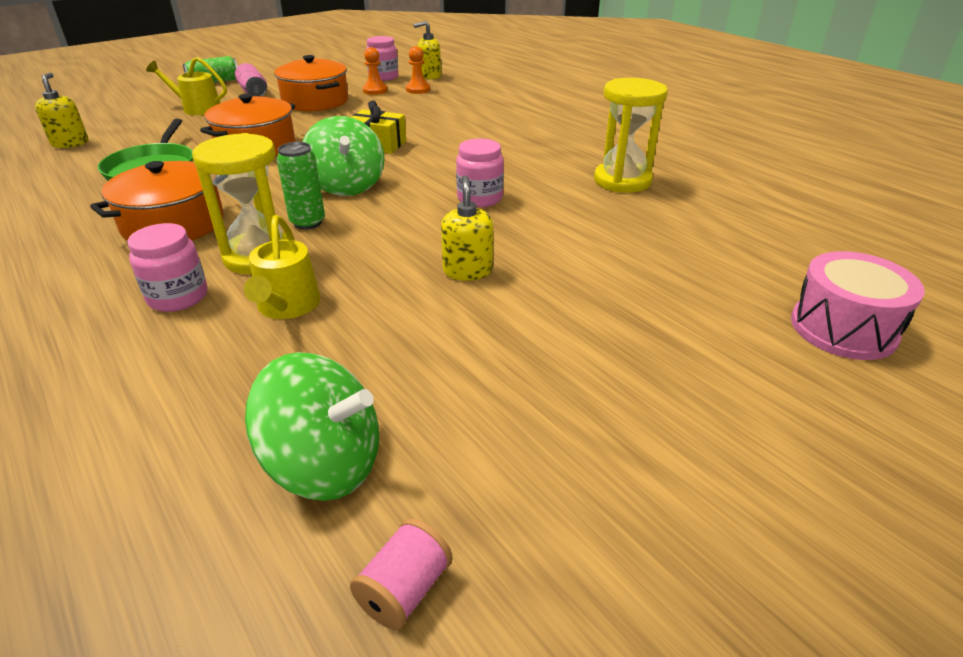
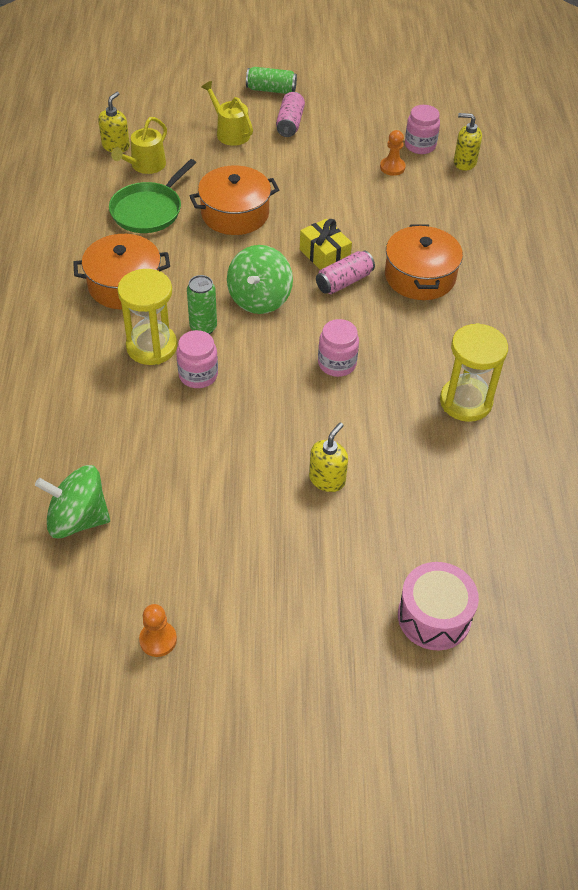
camera: 35 degrees right, 15 degrees up
pink jar [127,223,208,312] -> pink jar moved to [176,330,218,388]
yellow watering can [244,215,320,319] -> yellow watering can moved to [111,117,167,174]
green spinning top [245,352,379,501] -> green spinning top turned 135 degrees clockwise [35,465,110,538]
orange pot [274,55,348,111] -> orange pot moved to [385,224,463,300]
pink spool [350,518,452,630] -> none
orange pawn [406,46,430,94] -> orange pawn moved to [139,604,177,657]
yellow soap dispenser [441,176,493,281] -> yellow soap dispenser moved to [309,423,348,492]
none -> pink can [316,250,375,294]

